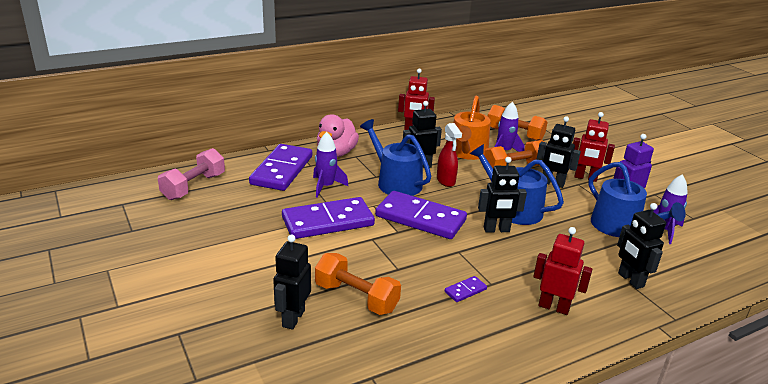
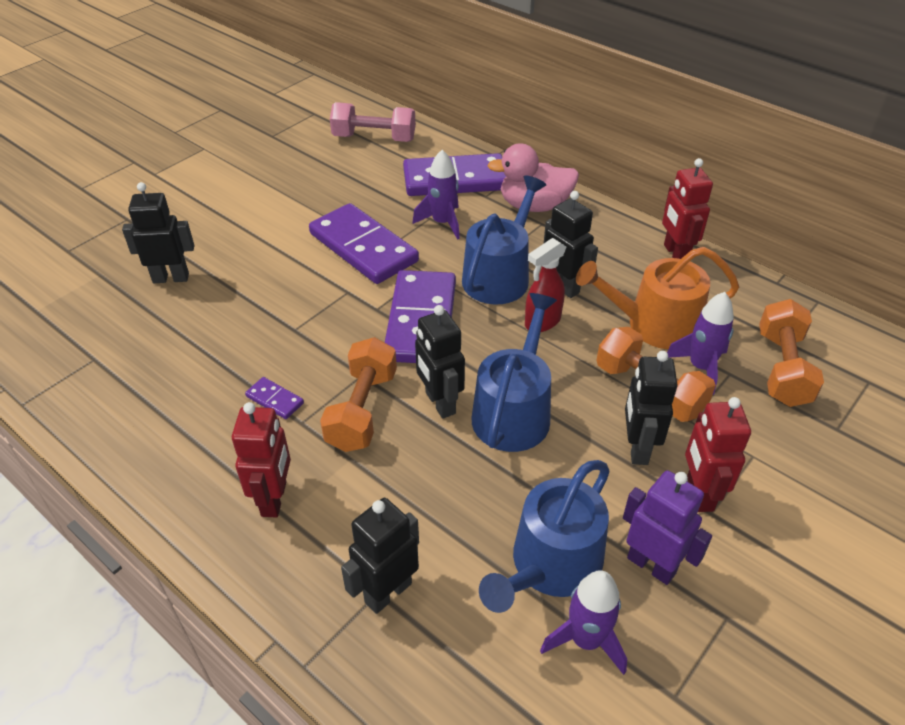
camera: 70 degrees right, 15 degrees up
orange dumbbell [315,253,401,315] -> orange dumbbell moved to [320,337,397,452]

